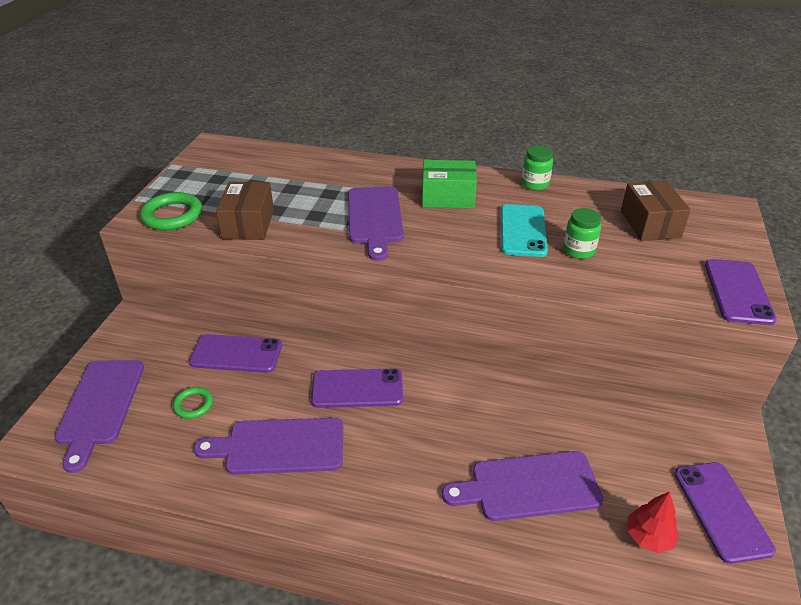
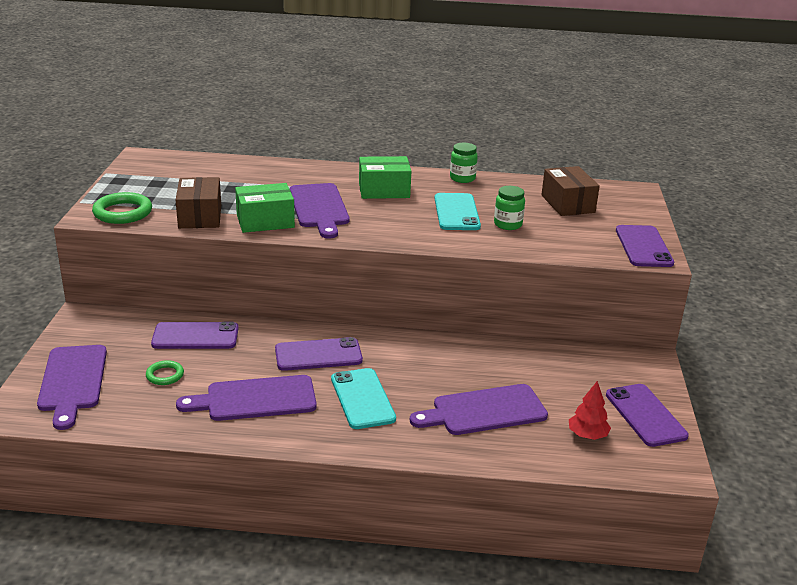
camera: 10 degrees left, 10 degrees down
none -> green box [235,183,295,233]
none -> turquoise phone [331,368,396,429]

